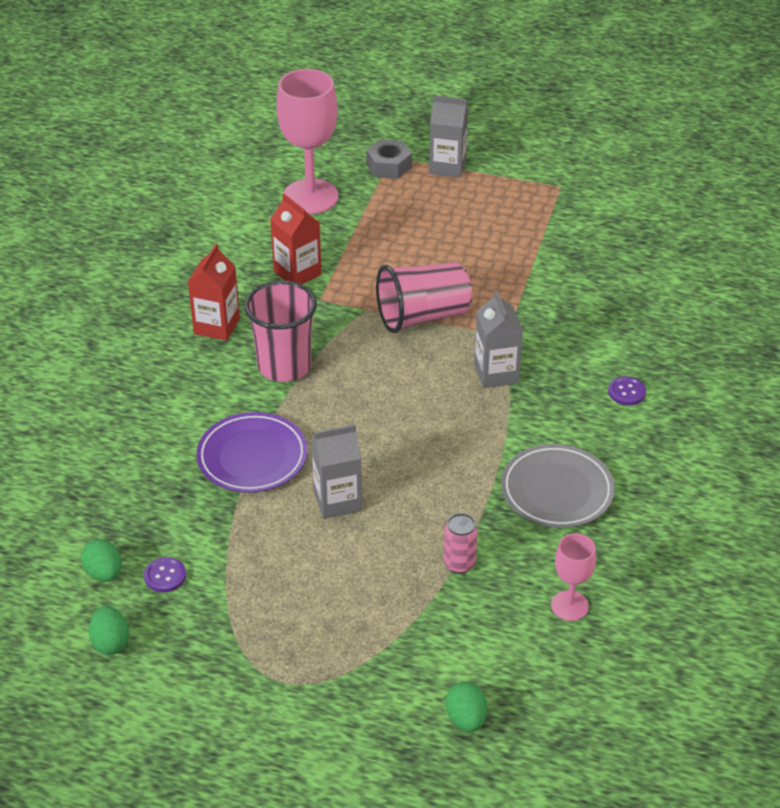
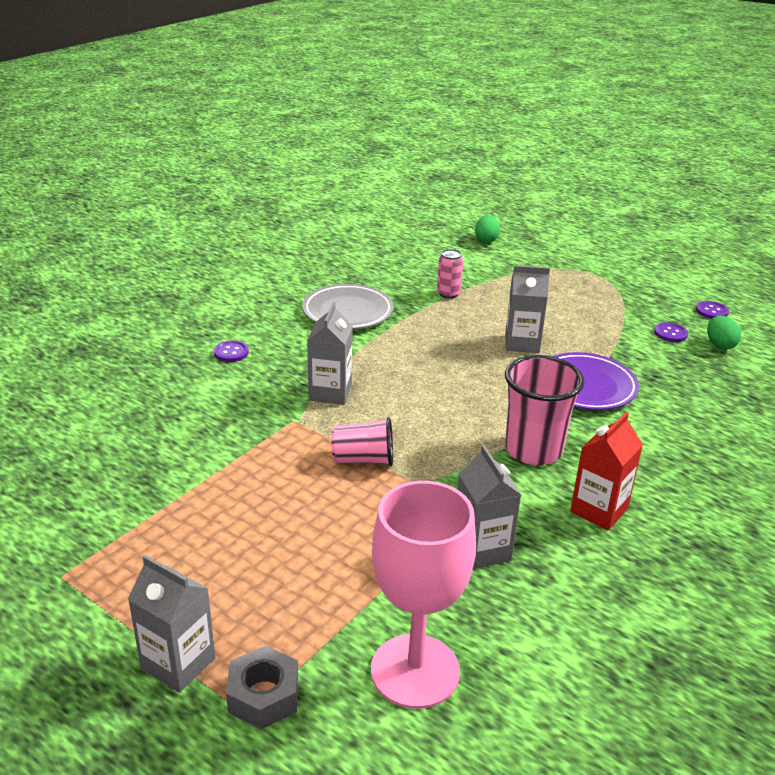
camera: 160 degrees left, 10 degrees down
green egg [89,606,129,655] -> purple button [696,301,729,319]
red carton [270,194,322,284] -> grey carton [458,445,521,569]
pink cup [376,262,472,333] -> pink cup [331,417,393,466], size x0.63
pink goblet [551,533,596,621] -> none

